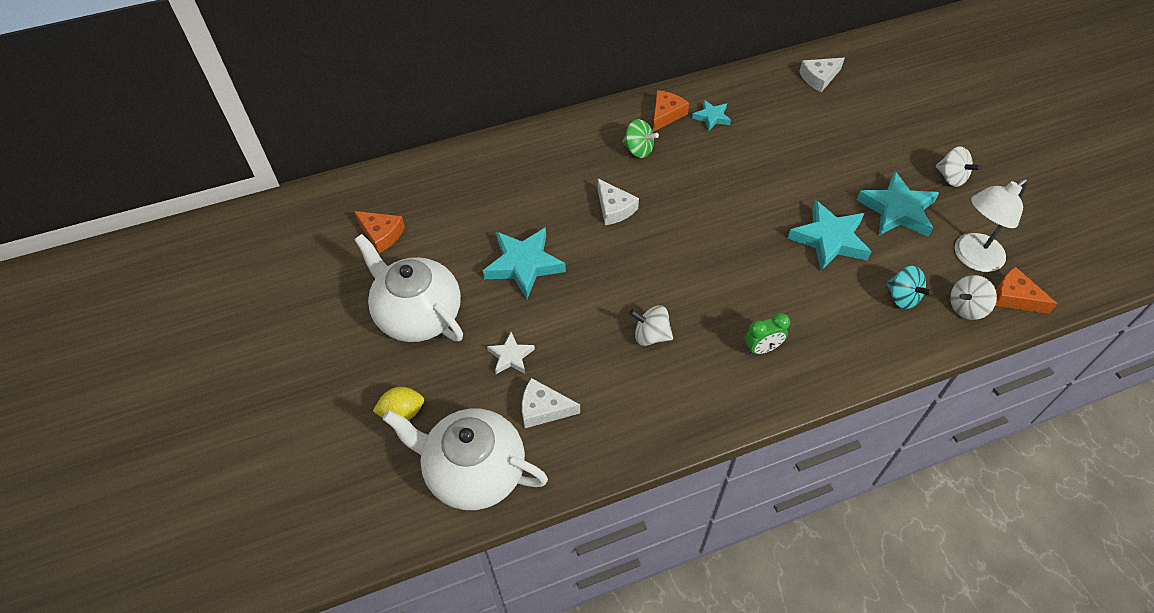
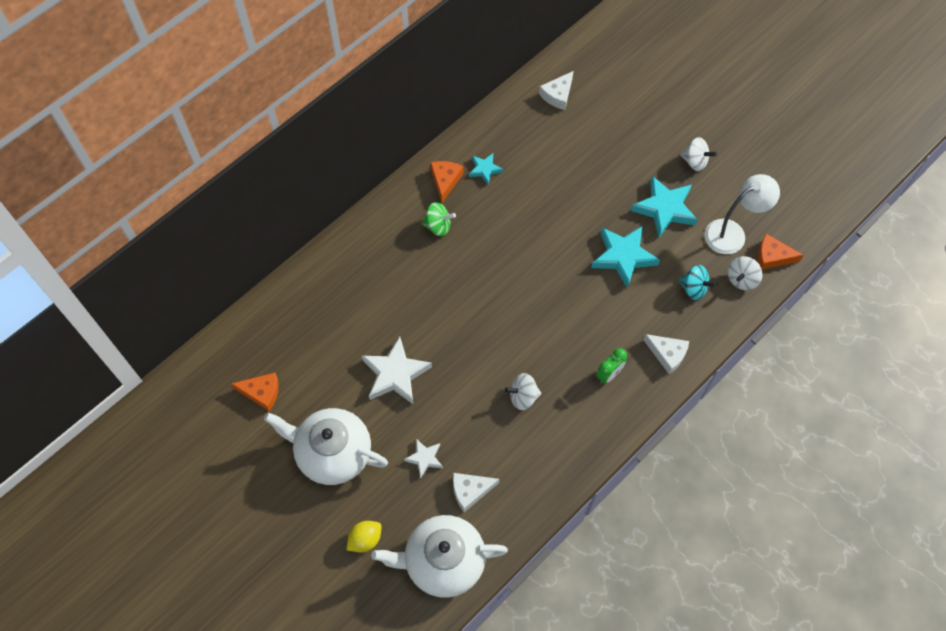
camera: 25 degrees left, 10 degrees up
turquoise star [483,227,566,299] -> white star [362,336,432,404]
white cheese [598,179,639,225] -> white cheese moved to [643,334,689,374]
white lamp [955,179,1028,272] -> white lamp turned 150 degrees counterclockwise [705,174,780,254]

